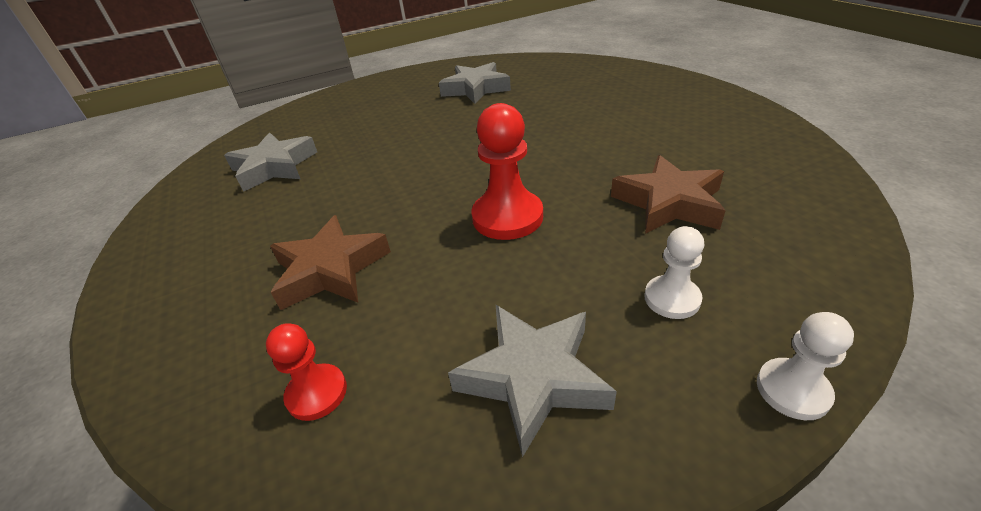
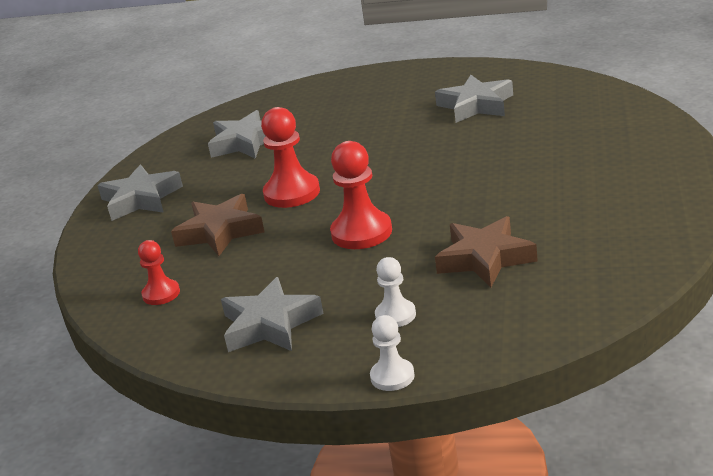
camera: 35 degrees right, 10 degrees down
none -> grey star [97,165,183,221]
none -> red pawn [261,107,320,208]

